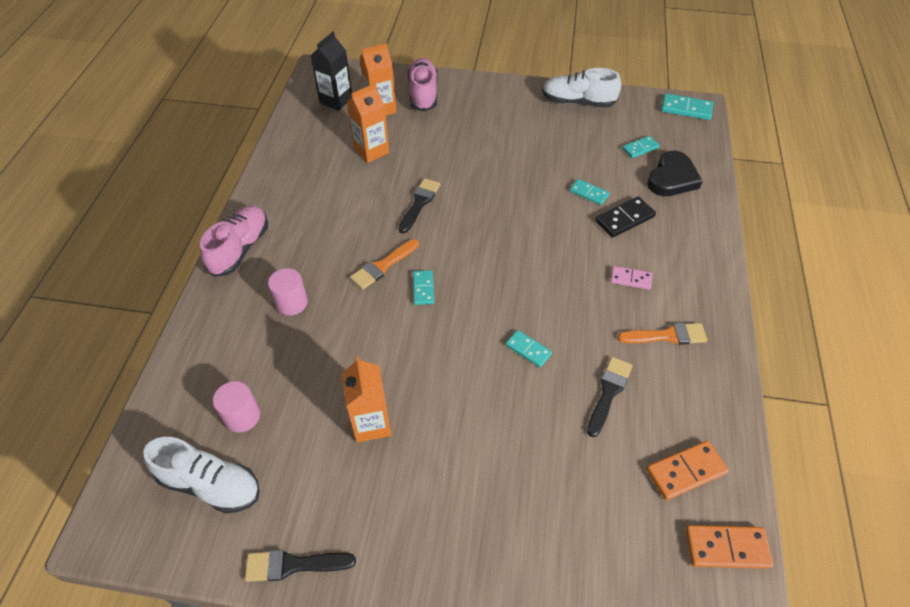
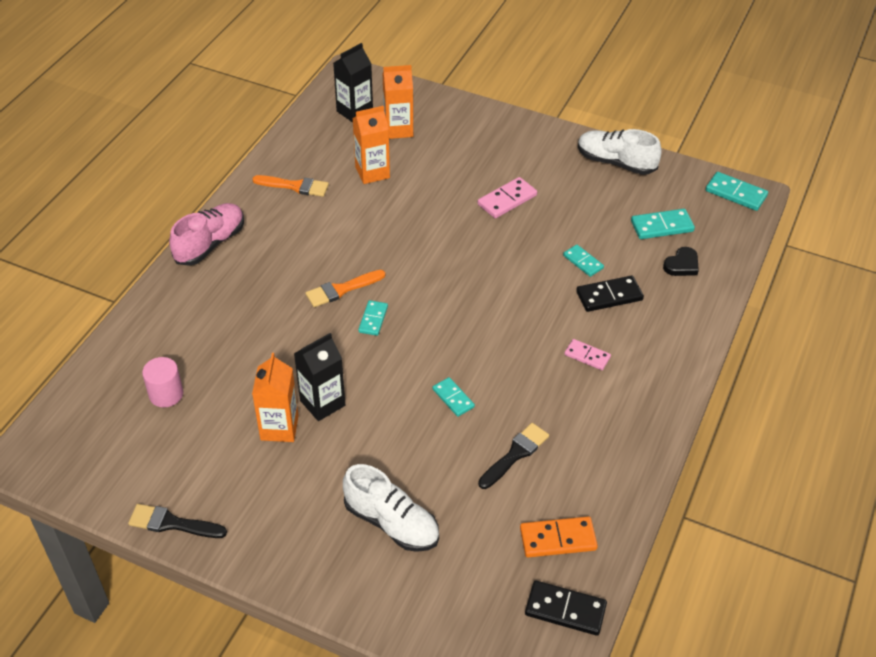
camera: 15 degrees right, 5 degrees down
white shoe [143,437,260,514] -> white shoe moved to [343,464,439,552]
pink cylinder [268,268,308,316] -> none
black brush [398,178,441,233] -> none
pink shoe [408,58,438,112] -> none
orange brush [618,323,707,345] -> orange brush moved to [252,175,329,197]
turquoise domino [622,136,660,158] -> turquoise domino [631,209,695,239], size x1.51
black heart [647,151,703,196] -> black heart [663,247,699,276], size x0.61
orange domino [685,525,773,569] -> black domino [525,581,607,636]
none -> black carton [294,333,345,421]
none -> pink domino [478,177,537,218]

